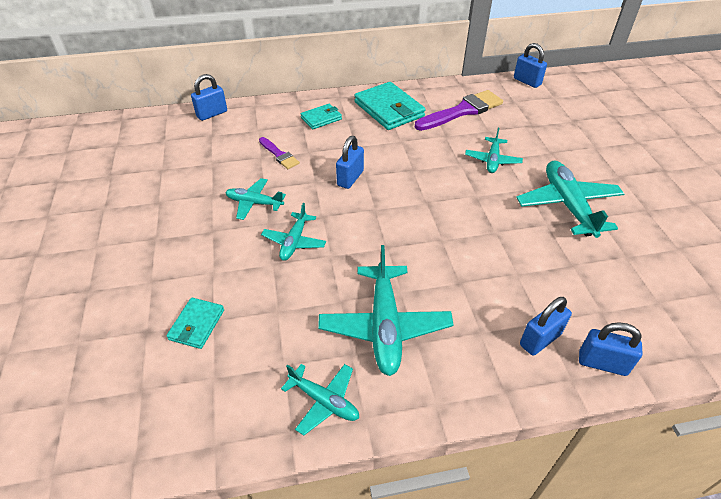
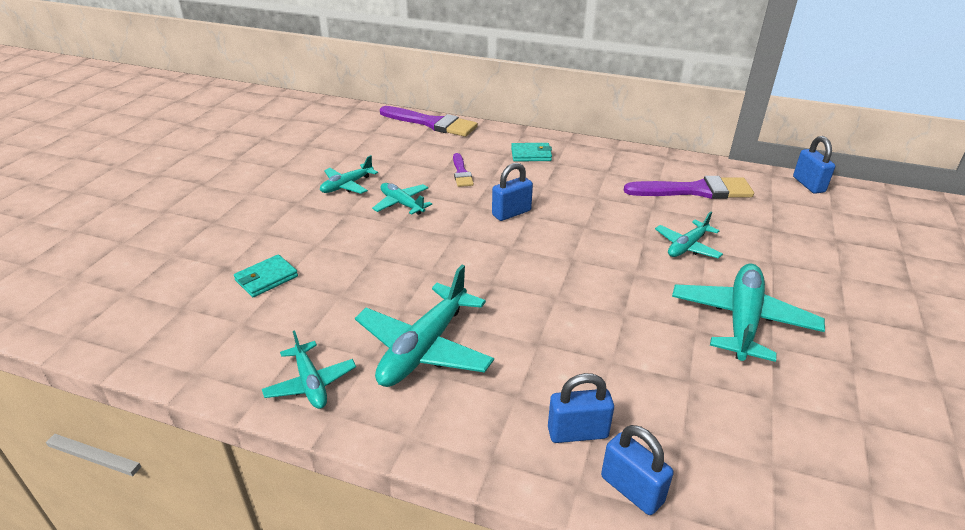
camera: 30 degrees right, 10 degrees down
blue padlock [191,74,227,121] -> purple brush [380,106,478,137]
turquoise plane [261,203,326,261] -> turquoise plane moved to [320,155,378,194]
turquoise wallet [354,82,426,130] -> none

